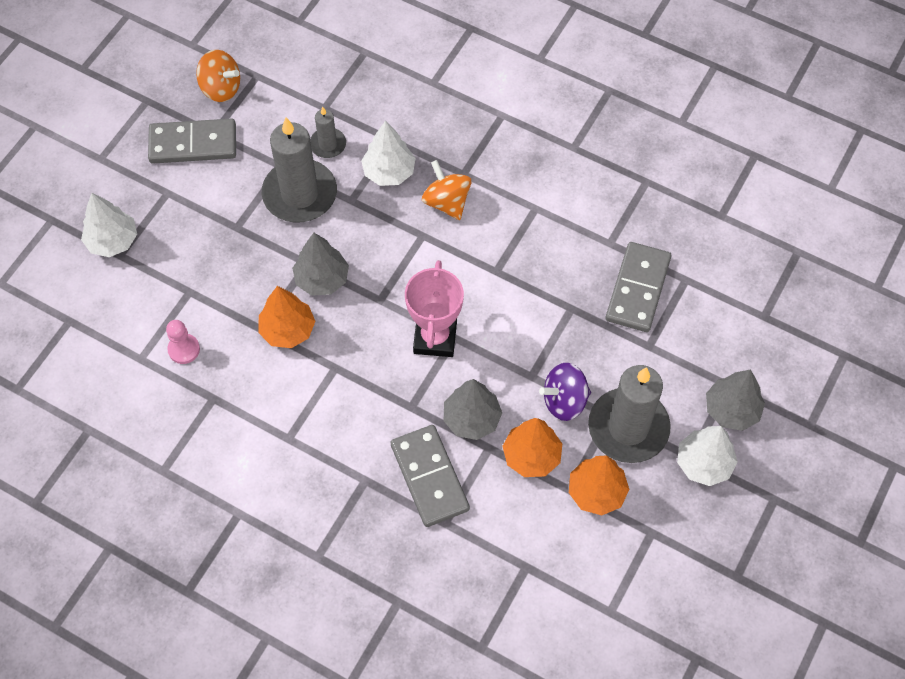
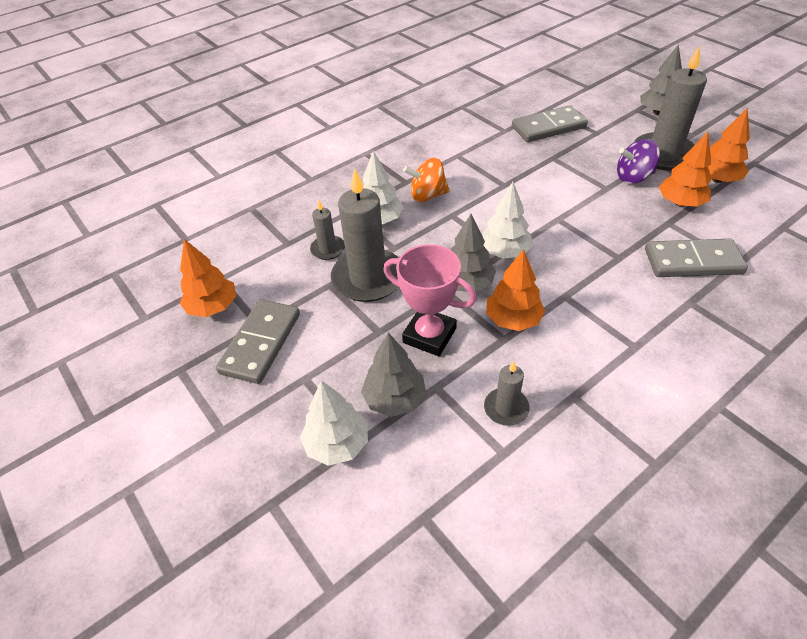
camera: 65 degrees left, 15 degrees down
pink pawn [166,320,200,364] -> grey candle [484,361,530,426]
orange spinning top [196,50,240,102] -> orange tree [180,239,236,317]
pink trophy [405,260,464,357] -> pink trophy moved to [384,244,477,356]
grey tree [444,379,502,440] -> grey tree moved to [361,332,426,417]
purple spinning top [539,363,591,421] -> purple spinning top turned 75 degrees clockwise [617,139,660,184]
grey domino [606,242,672,332] -> grey domino turned 60 degrees counterclockwise [512,105,588,142]
white tree [677,426,738,486] -> white tree moved to [482,182,533,259]

